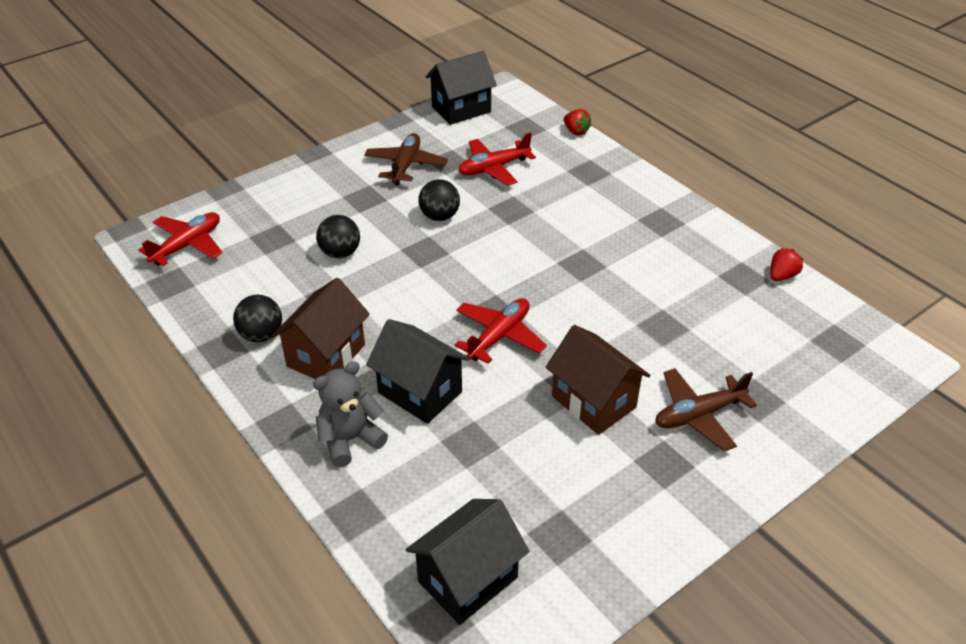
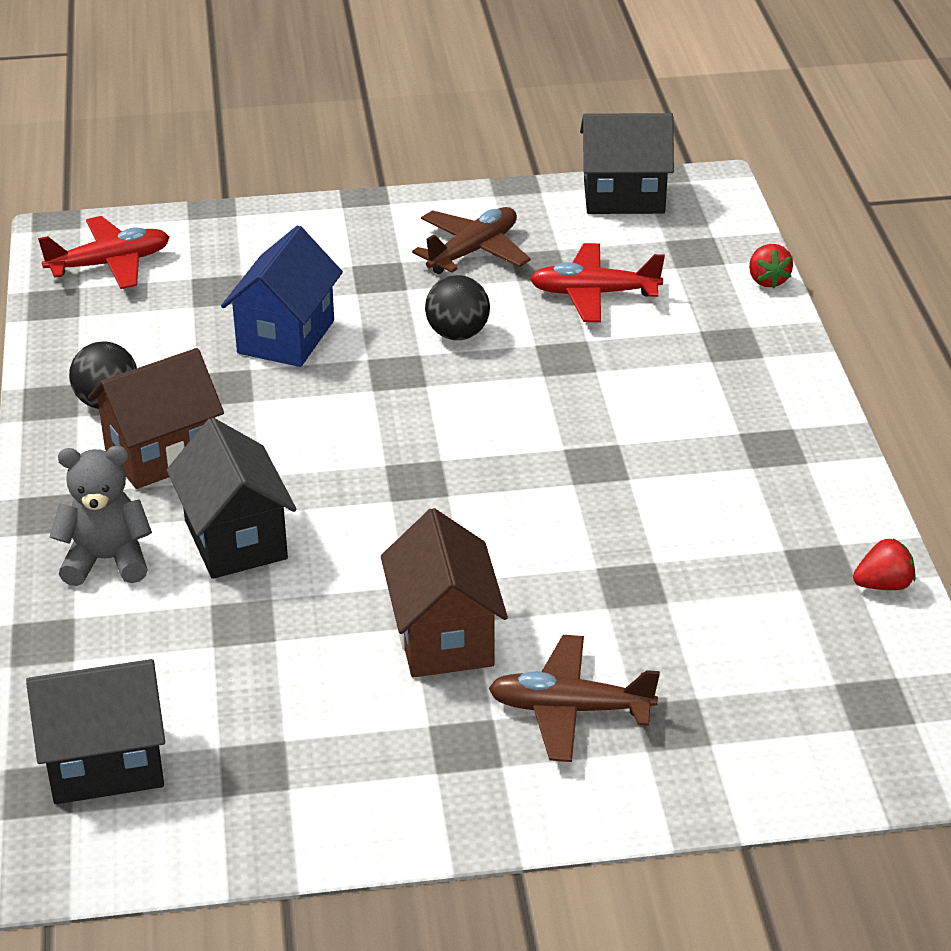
camera: 30 degrees right, 5 degrees down
black ball [316,215,360,258] -> blue house [221,225,343,367]
red plane [454,298,547,364] -> none

